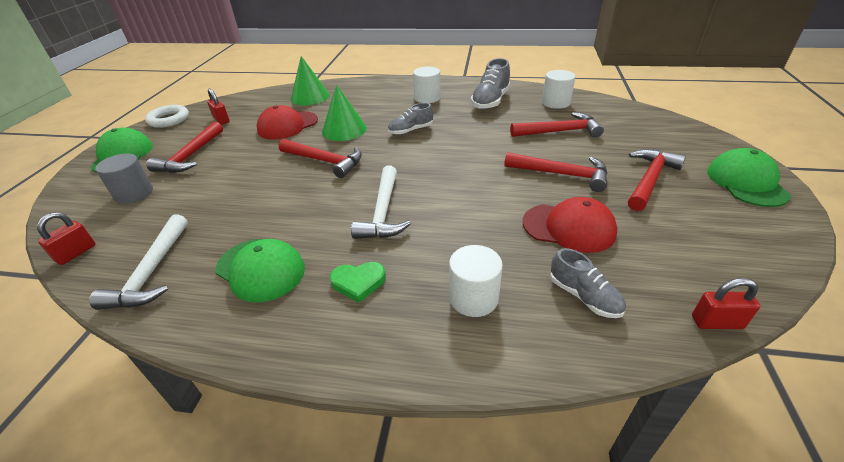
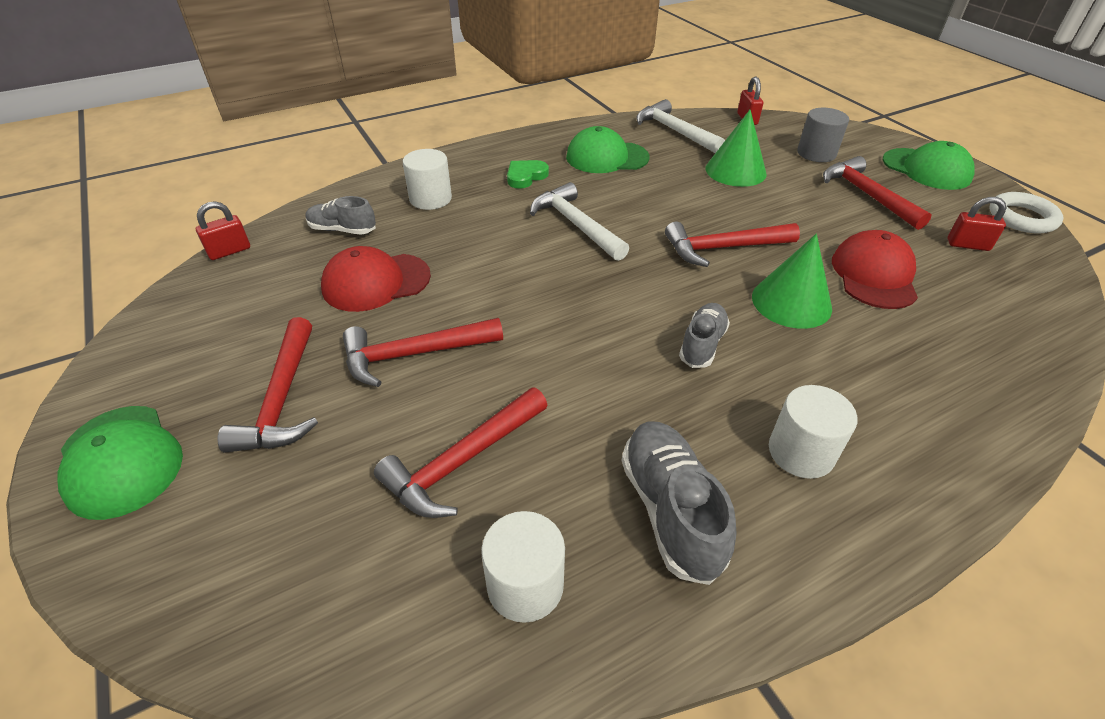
camera: 140 degrees right, 5 degrees up
green cone [291,56,330,105] -> green cone moved to [705,109,767,187]

